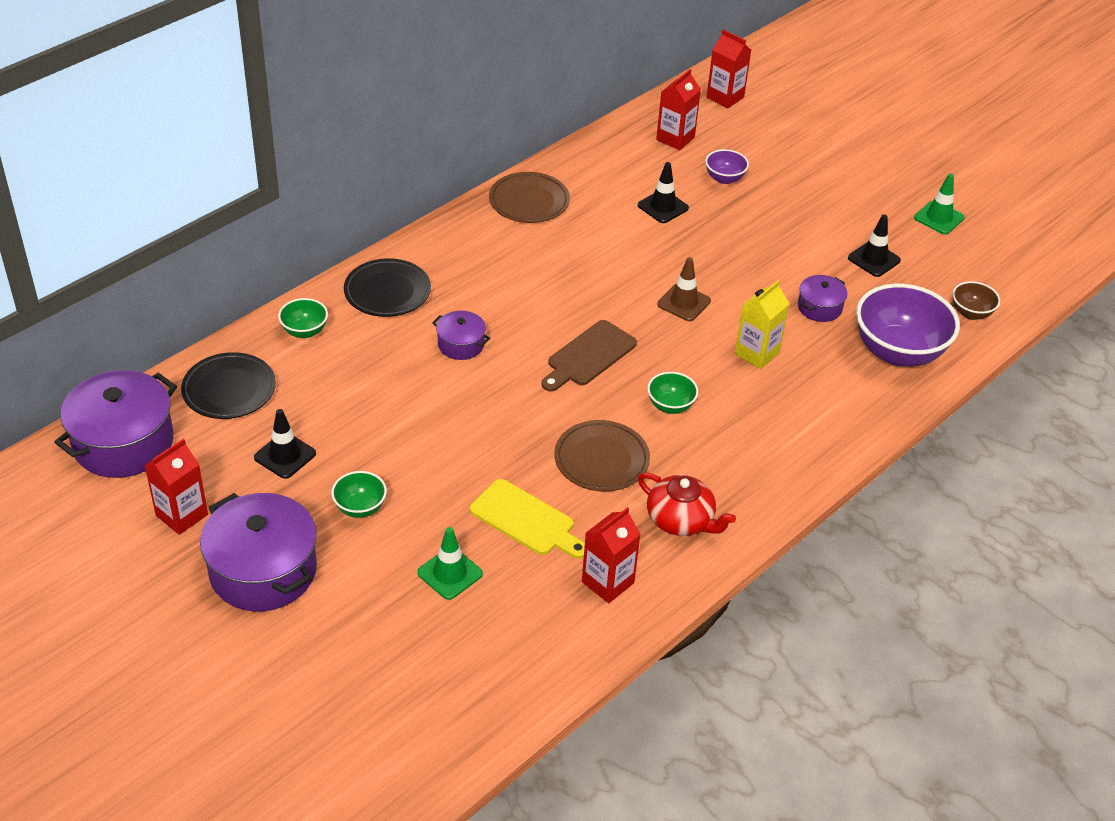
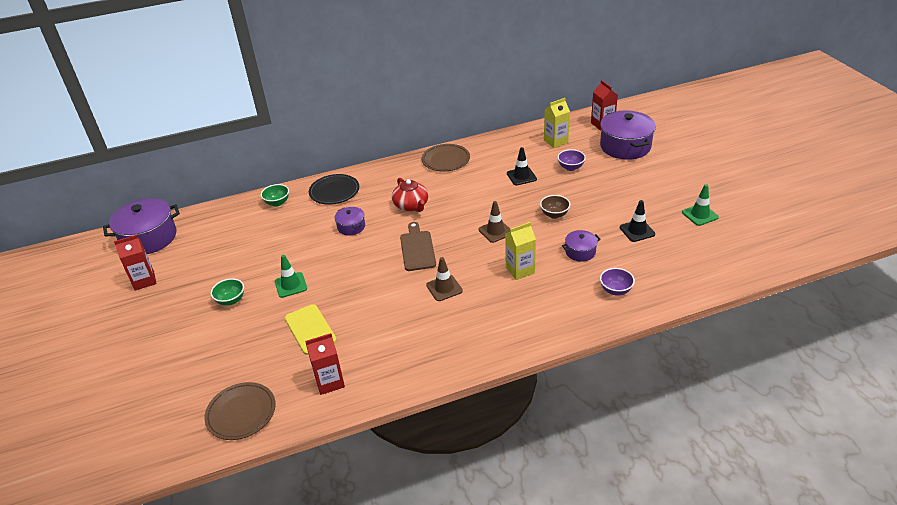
camera: 30 degrees right, 5 degrees down
black plate [181,352,276,419] -> none
purple pot [200,493,317,611] -> purple pot moved to [600,110,656,160]
black traffic cone [254,409,316,479] -> none
green traffic cone [417,527,483,600] -> green traffic cone moved to [275,255,307,298]
brown cutting board [541,320,637,391] -> brown cutting board turned 105 degrees clockwise [400,222,436,271]
brown plate [554,420,650,492] -> brown plate moved to [204,382,276,440]
red teapot [638,473,736,536] -> red teapot moved to [392,178,428,212]
green bowl [647,372,698,414] -> brown traffic cone [426,257,463,301]
red carton [656,69,701,150] -> yellow carton [544,98,570,148]
purple bowl [856,284,960,367] -> purple bowl [600,268,635,296], size x0.48
brown bowl [952,281,1000,320] -> brown bowl moved to [540,195,570,219]

